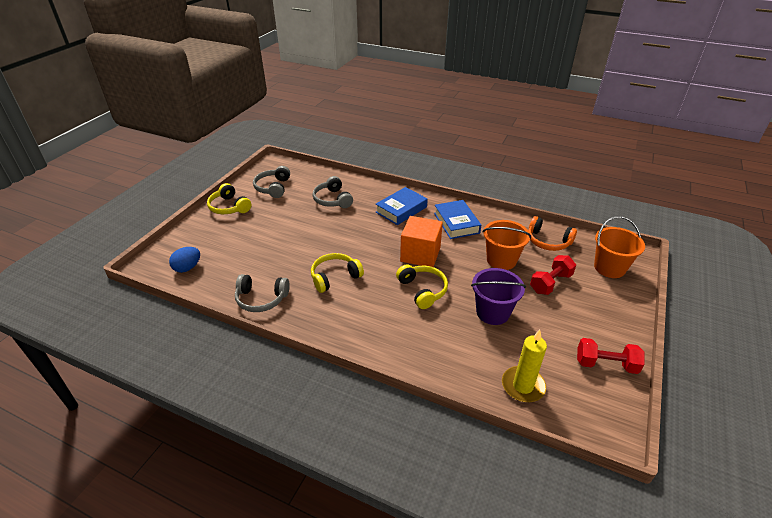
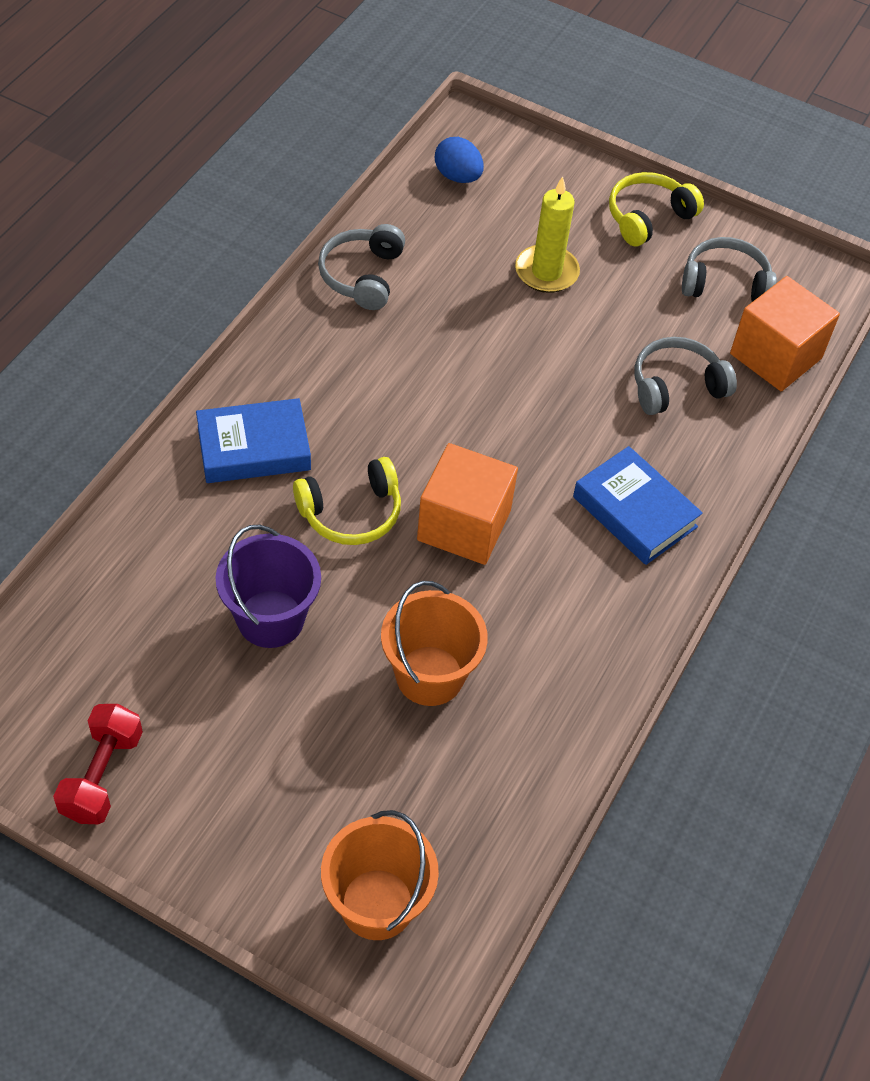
camera: 90 degrees right, 15 degrees up
yellow headphones [311,253,364,293] -> none
blue book [434,200,481,239] -> blue book moved to [196,398,311,483]
yellow candle [502,330,547,402] -> yellow candle moved to [515,176,580,293]
orange headphones [528,216,577,251] -> none
red dumbbell [530,255,576,295] -> none
none -> orange cube [730,276,840,391]

